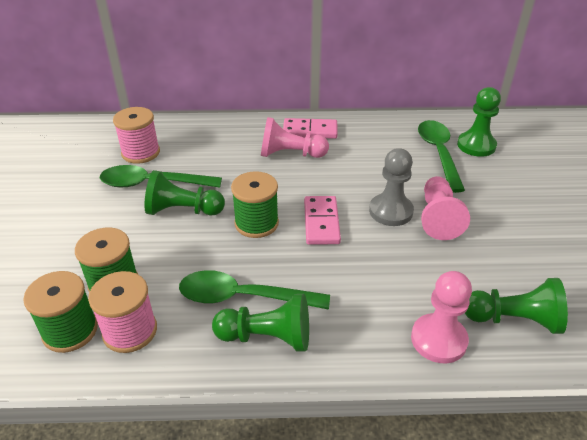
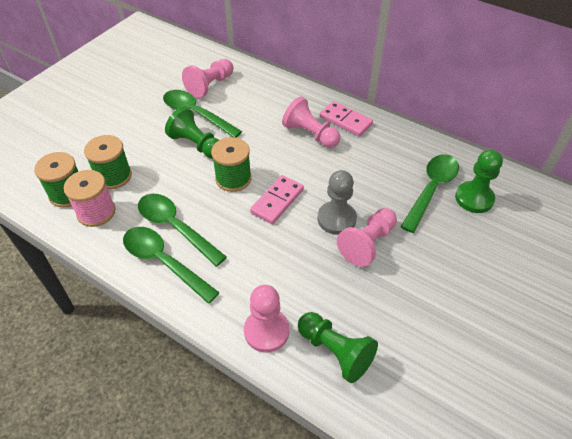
camera: 35 degrees right, 10 degrees up
pink spool [113,107,160,164] -> pink pawn [182,59,233,98]
green pawn [212,294,309,352] -> green spoon [123,227,220,304]

